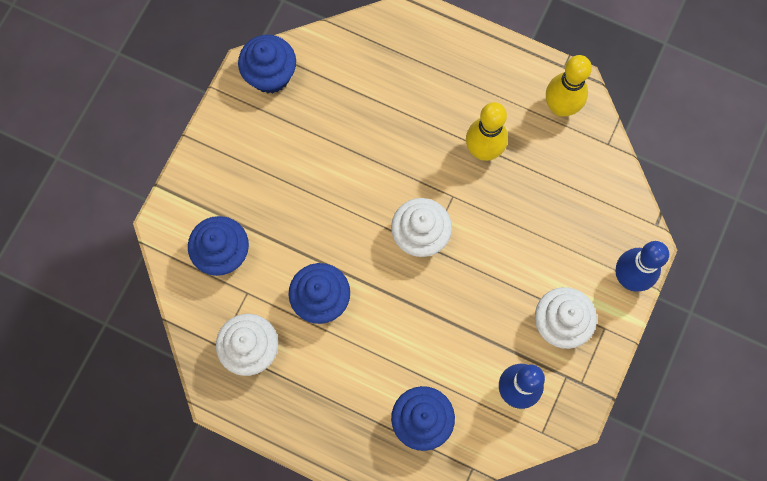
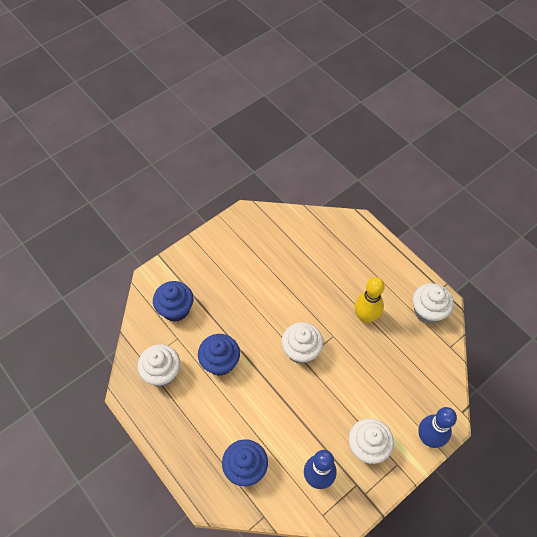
camera: 25 degrees right, 15 degrees down
blue cupcake [238,35,296,93] -> none
yellow bowling pin [546,55,592,117] -> white cupcake [413,283,454,324]

